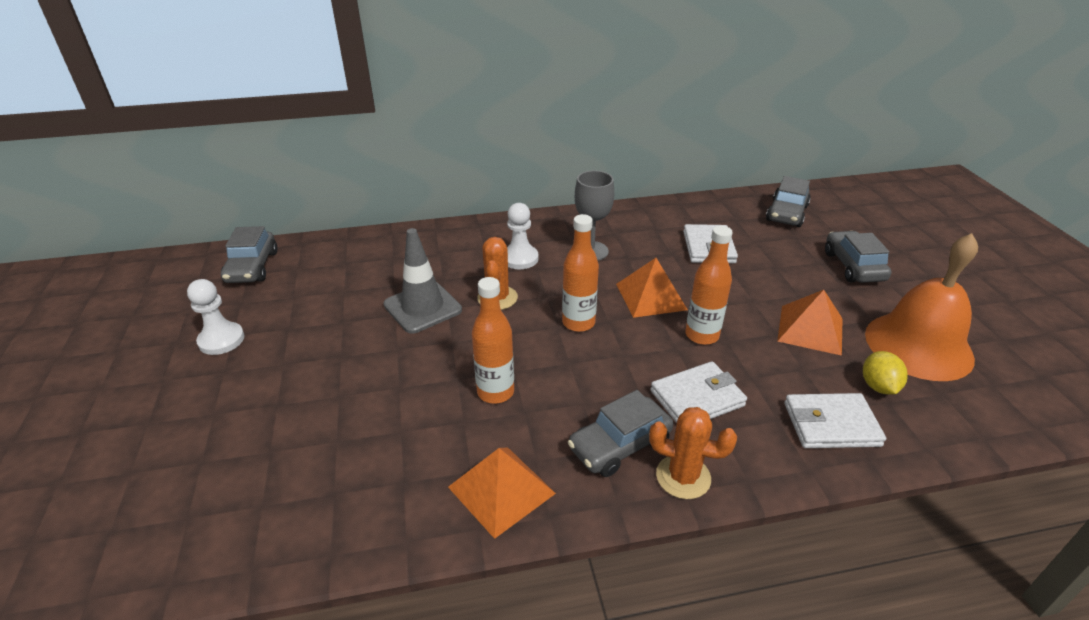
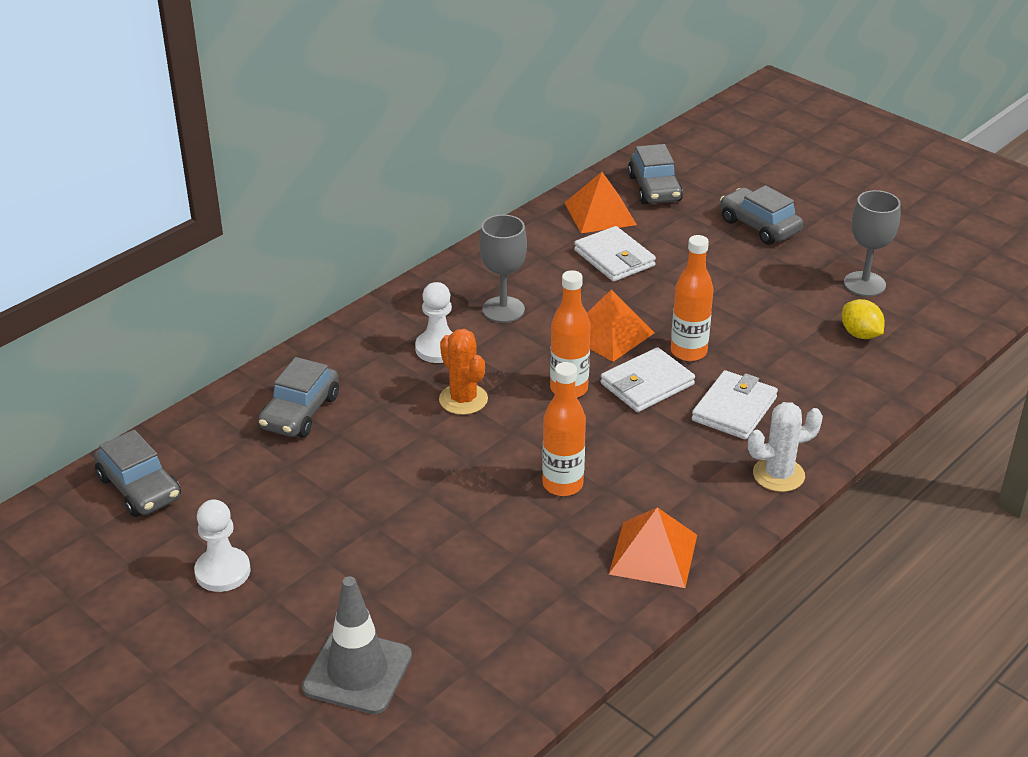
camera: 35 degrees left, 0 degrees up
grey traffic cone [383,228,462,334] -> grey traffic cone moved to [302,576,412,714]
grey car [568,390,673,477] -> grey car moved to [258,357,339,438]
orange cactus [649,407,737,499] -> white cactus [748,402,823,492]
orange pyramid [777,290,843,356] -> orange pyramid moved to [565,172,637,233]
white wallet [784,393,886,448] -> white wallet moved to [601,347,695,412]
orange bell [865,233,978,381] -> grey goblet [844,190,901,297]

